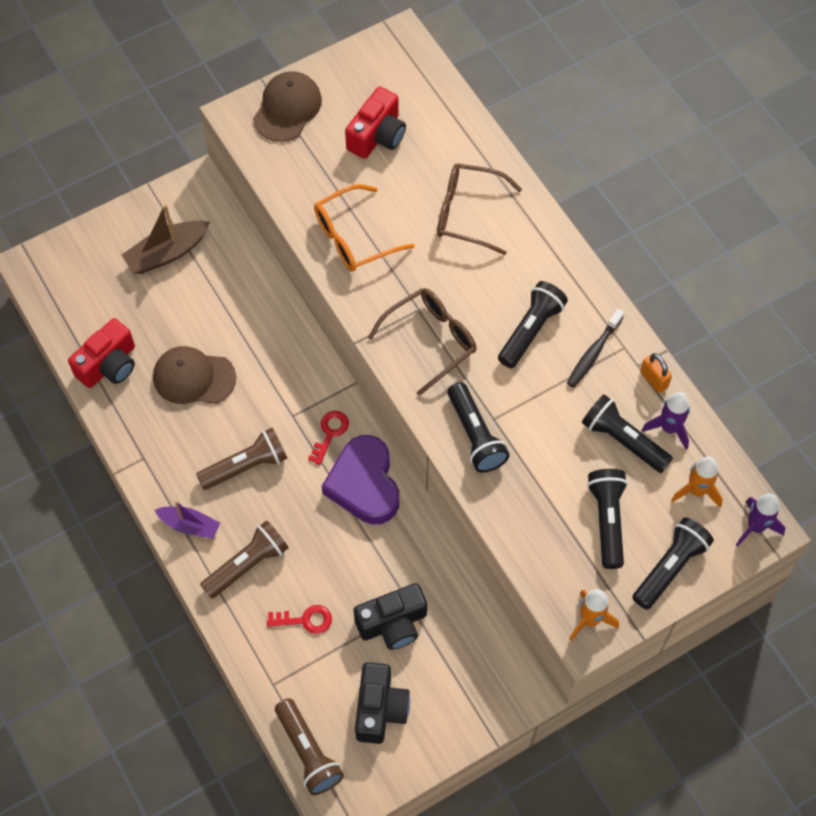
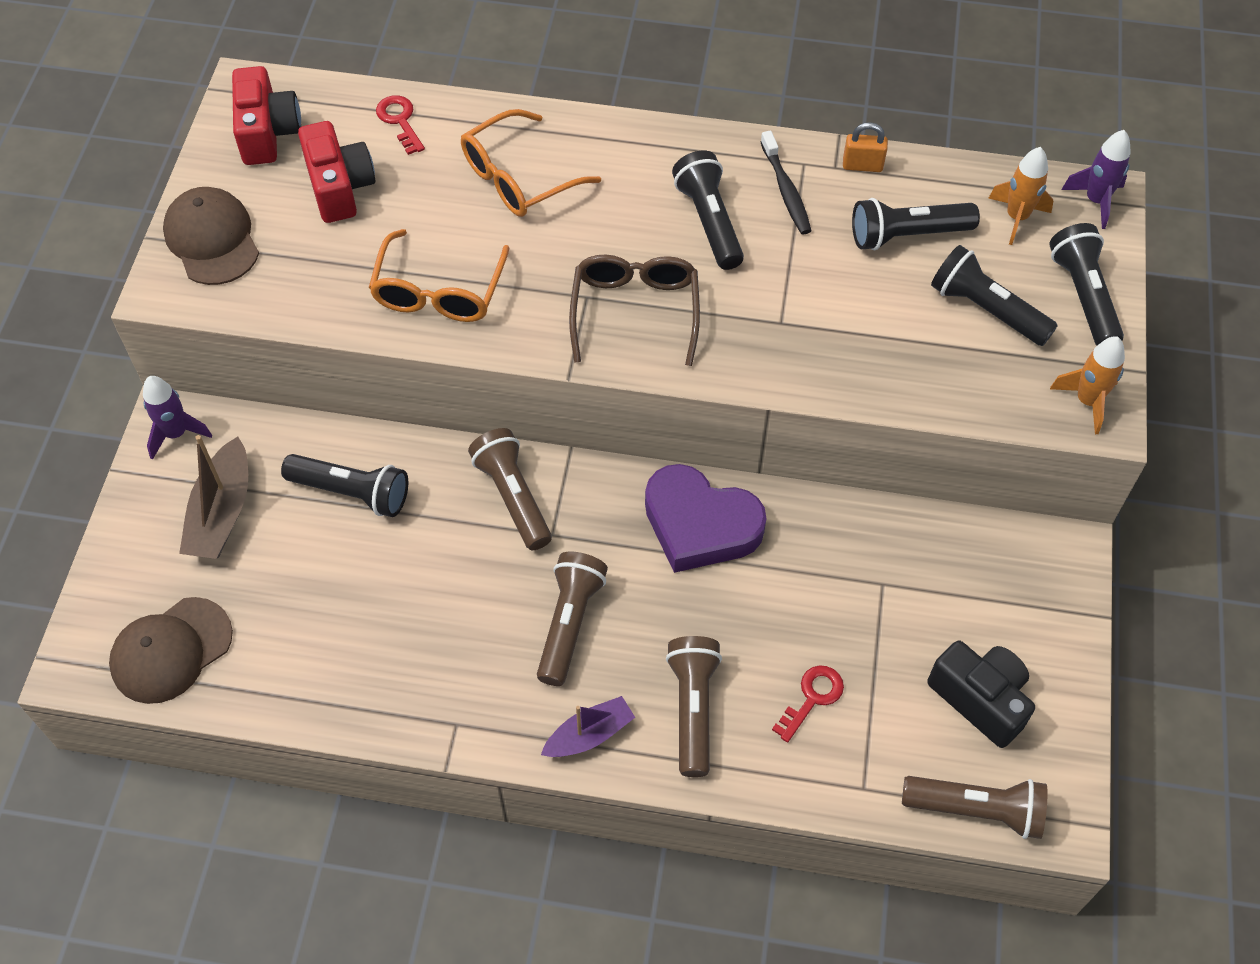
camera: 50 degrees left, 5 degrees down
red camera [68,318,135,388] -> red camera moved to [232,66,301,165]
brown cap [153,346,236,404] -> brown cap moved to [109,597,233,704]
red key [308,411,349,465] -> red key moved to [376,95,425,155]
black camera [353,583,427,650] -> none
brown glasses [437,163,522,255] -> orange glasses [461,109,601,217]
black flashlight [448,382,510,473] -> black flashlight moved to [281,454,408,517]
purple rocket [642,392,690,450] -> purple rocket moved to [143,376,212,460]
none -> brown flashlight [468,428,552,550]

